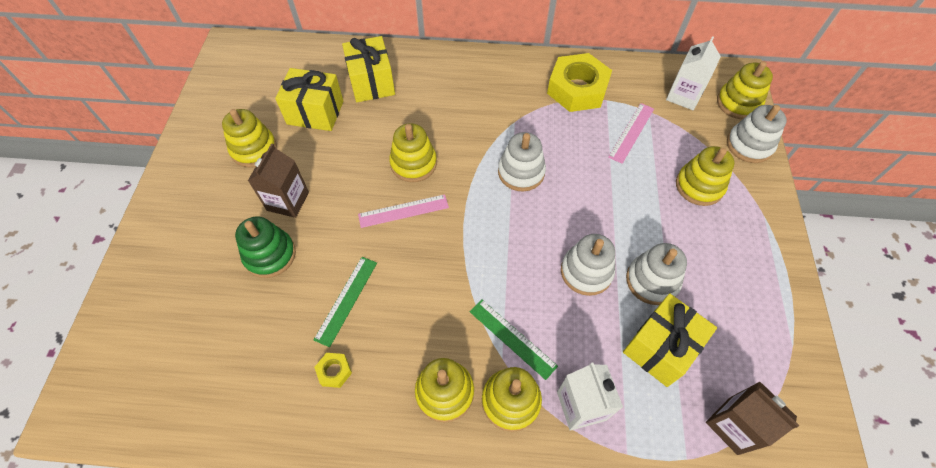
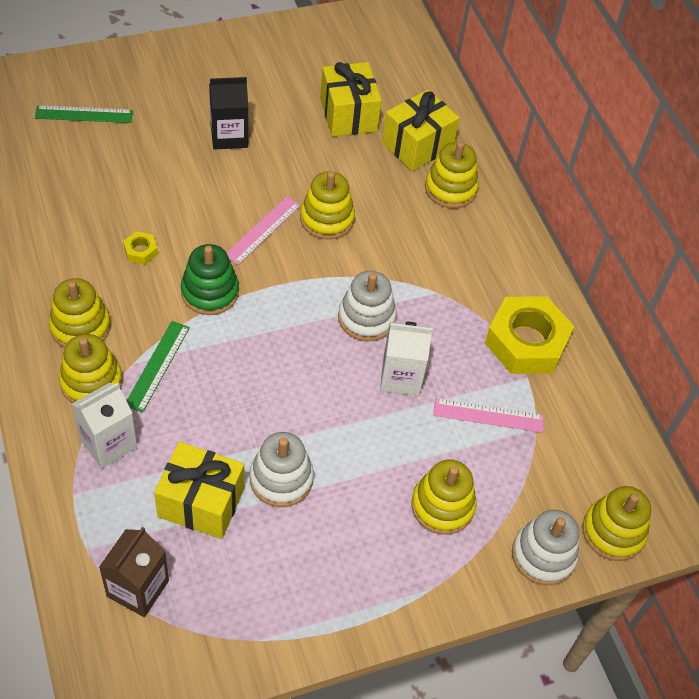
camera: 60 degrees right, 5 degrees down
yellow stacking toy [222,109,277,167] -> yellow stacking toy moved to [425,141,479,209]
green stacking toy [235,217,296,278] -> green stacking toy moved to [181,244,239,315]
brown carton [248,143,309,218] -> black carton [209,77,248,150]
green ruler [314,257,377,347] -> green ruler moved to [35,105,133,123]
yellow nut [314,353,352,388] -> yellow nut moved to [123,231,158,264]
pink ruler [358,194,449,228] -> pink ruler turned 75 degrees clockwise [227,196,301,265]
white stacking toy [561,234,615,296] -> none
white carton [666,36,721,110] -> white carton moved to [380,322,433,396]

